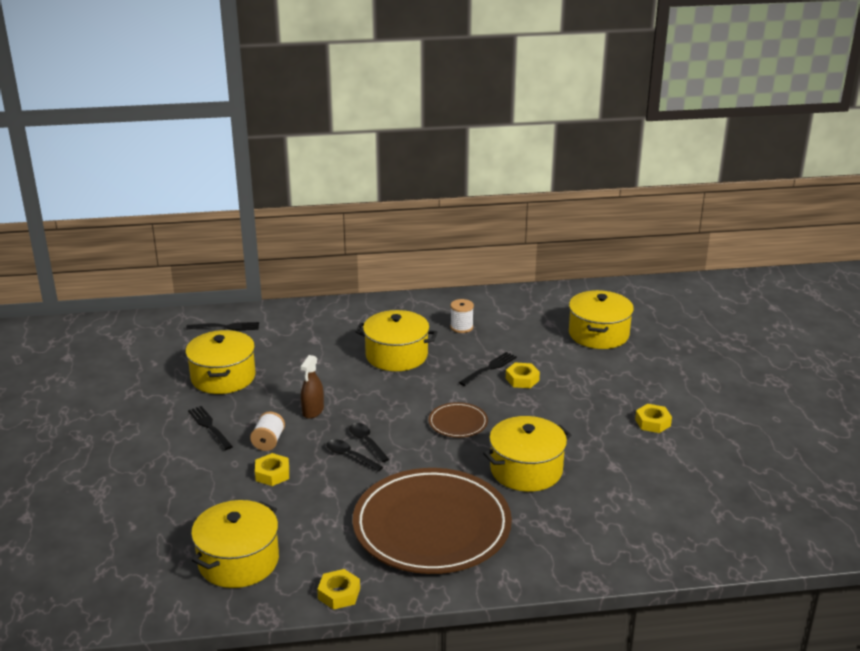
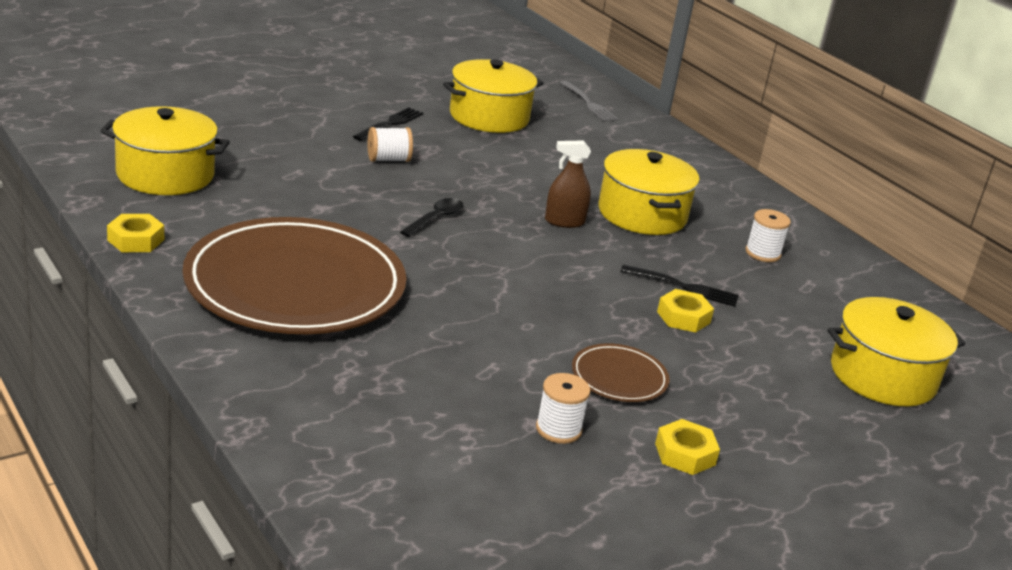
camera: 60 degrees right, 0 degrees up
black fork [186,322,259,331] -> grey fork [559,81,618,122]
yellow nut [255,453,289,486] -> none
brown spray bottle [300,355,324,419] -> brown spray bottle moved to [545,140,591,228]
black spoon [326,440,383,472] -> none
brown plate [429,402,488,438] -> brown plate moved to [572,343,670,402]
yellow pot [483,416,571,492] -> none
none -> white spool [536,373,591,444]

